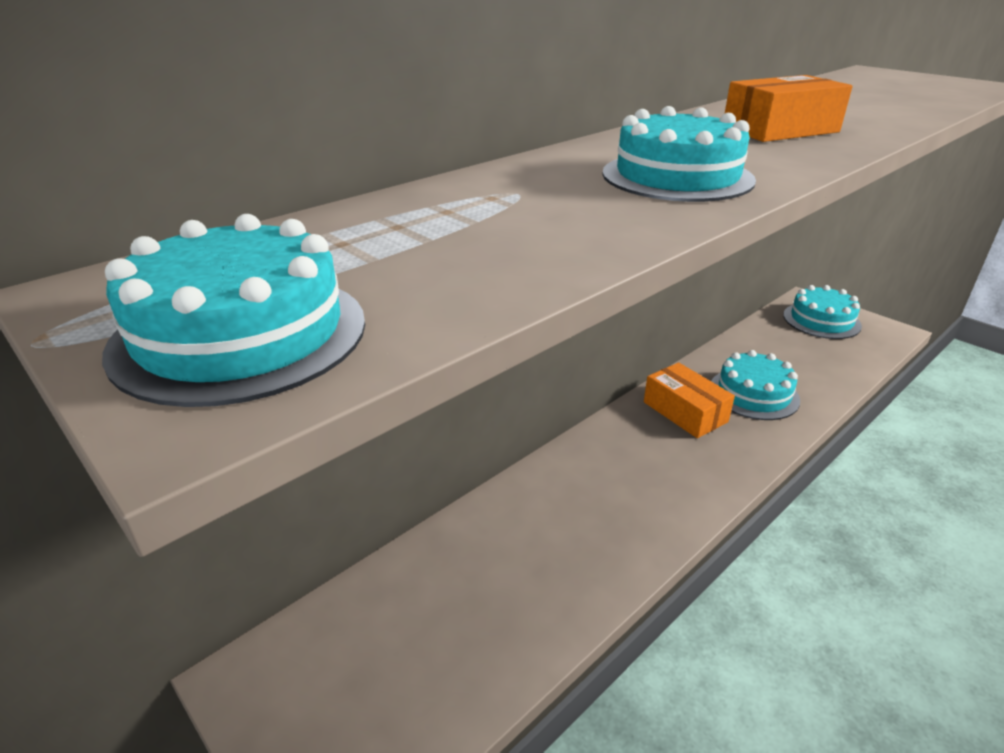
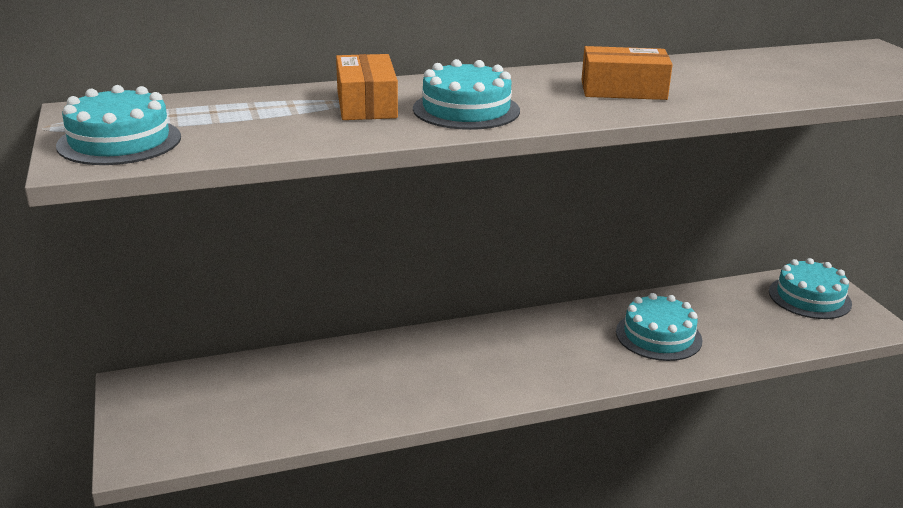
camera: 25 degrees right, 5 degrees down
orange box [644,362,735,438] -> orange box moved to [336,54,398,120]

